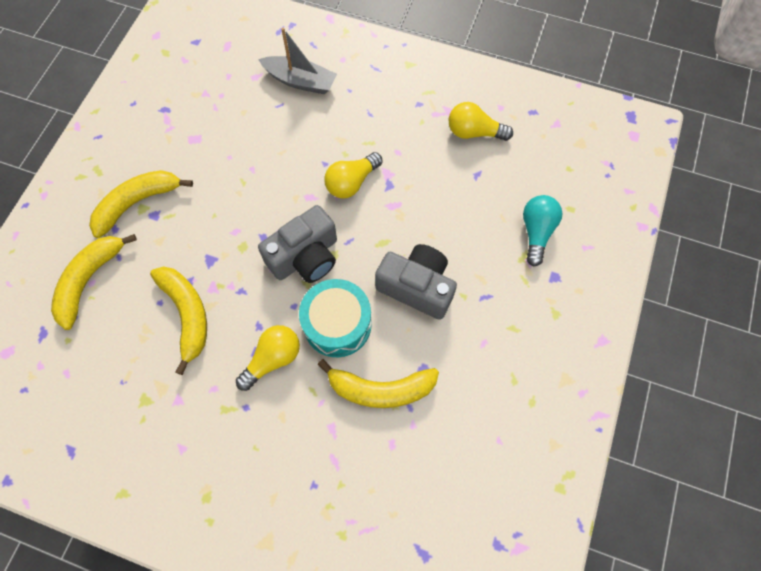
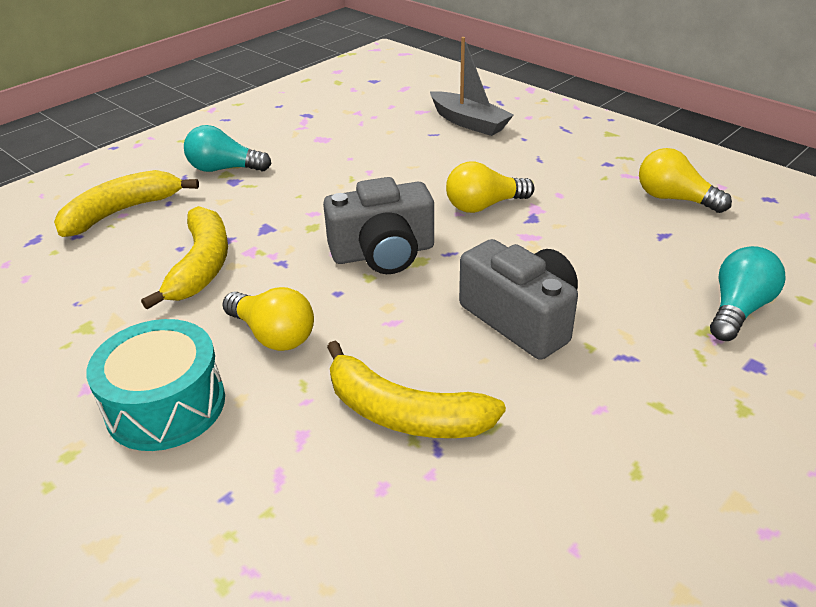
camera: 25 degrees right, 30 degrees down
yellow banana [89,170,193,238] -> turquoise light bulb [184,125,271,172]
yellow light bulb [236,325,300,391] -> yellow light bulb turned 60 degrees clockwise [223,287,314,351]
turquoise drum [299,279,372,357] -> turquoise drum moved to [86,319,225,451]

